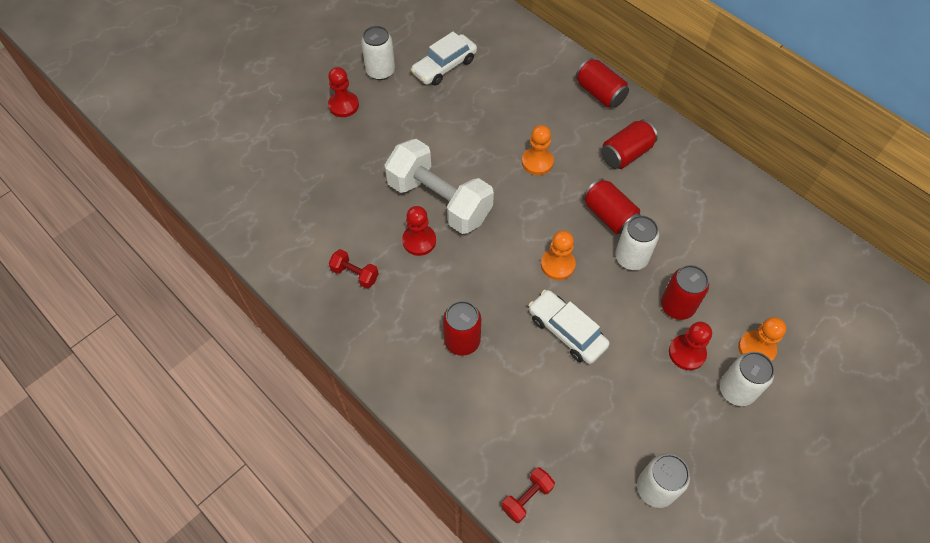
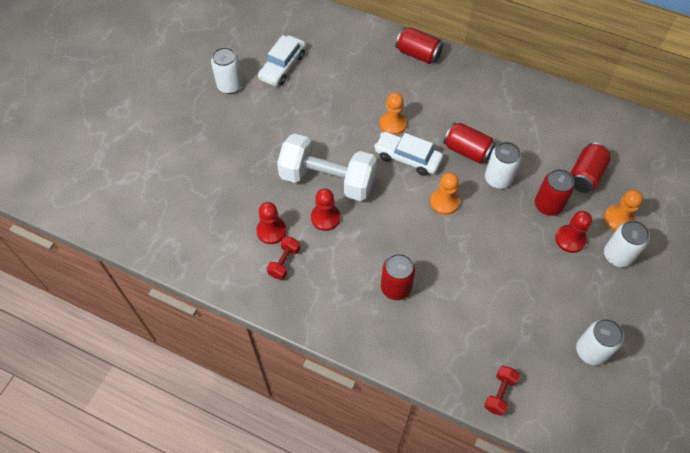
camera: 20 degrees left, 0 degrees up
red pawn [328,67,359,117] -> red pawn moved to [256,202,286,244]
red dumbbell [329,249,379,289] -> red dumbbell turned 75 degrees counterclockwise [267,237,300,280]
white car [528,290,610,364] -> white car moved to [374,132,443,176]
red can [601,120,658,169] -> red can moved to [570,142,611,193]

